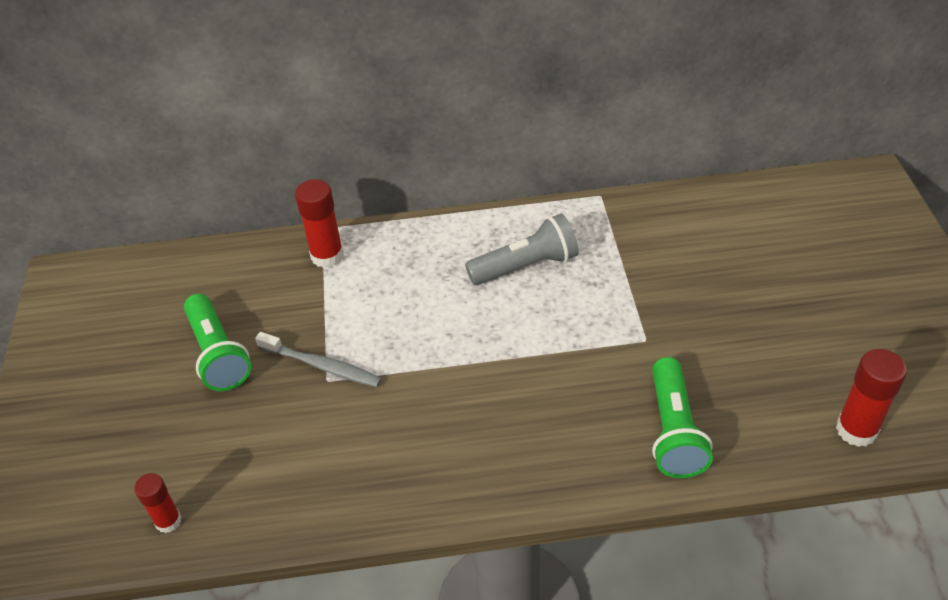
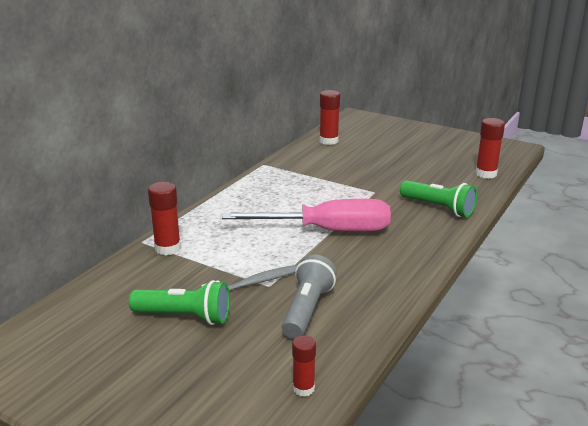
camera: 55 degrees left, 20 degrees down
grey flashlight [465,214,579,285] -> grey flashlight moved to [282,255,337,339]
none -> pink screwdriver [222,199,391,231]
none -> red glue stick [319,90,340,145]

